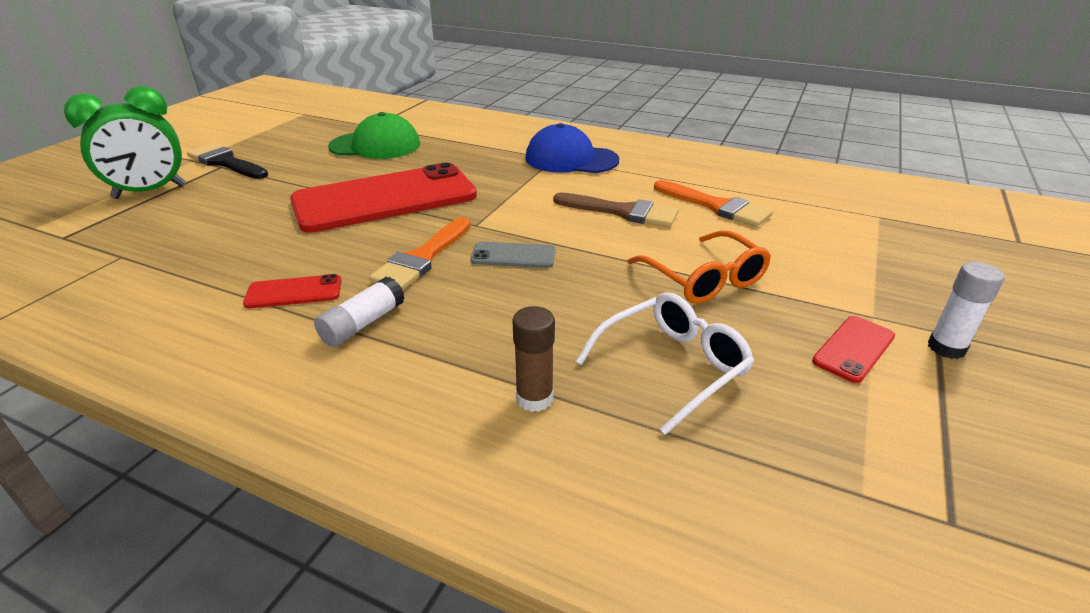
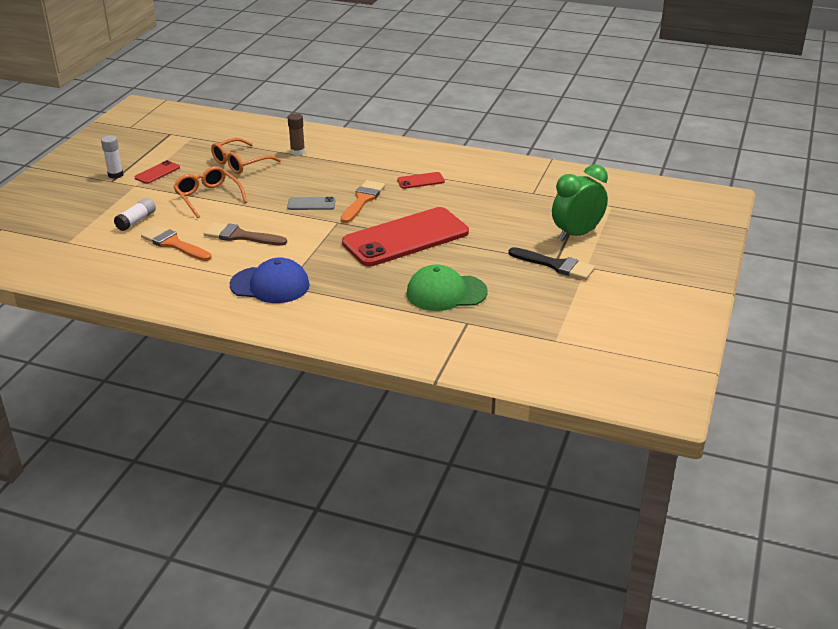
camera: 175 degrees right, 0 degrees up
white glue stick [314,277,405,347] -> white glue stick moved to [114,198,156,231]
white glasses [576,292,754,435] -> orange glasses [211,138,281,174]

